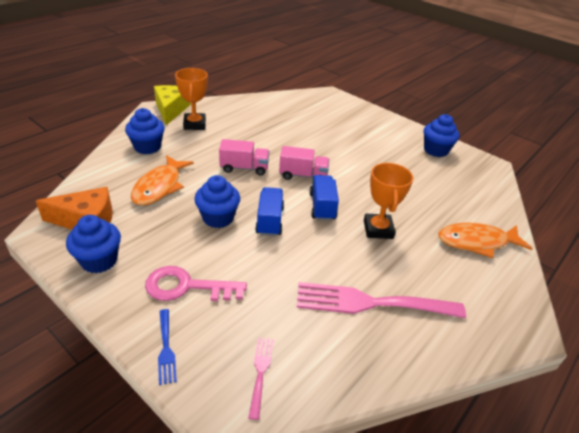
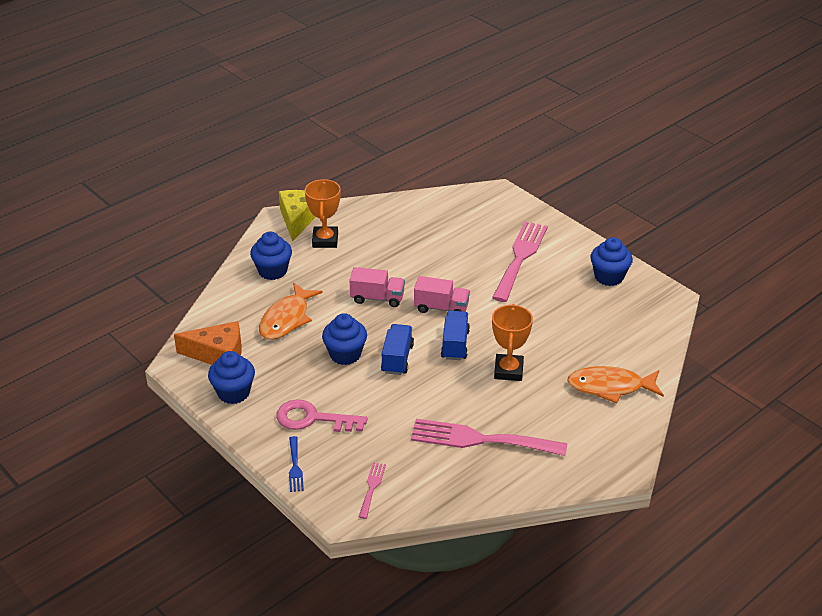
camera: 10 degrees right, 0 degrees up
none -> pink fork [492,221,548,302]

